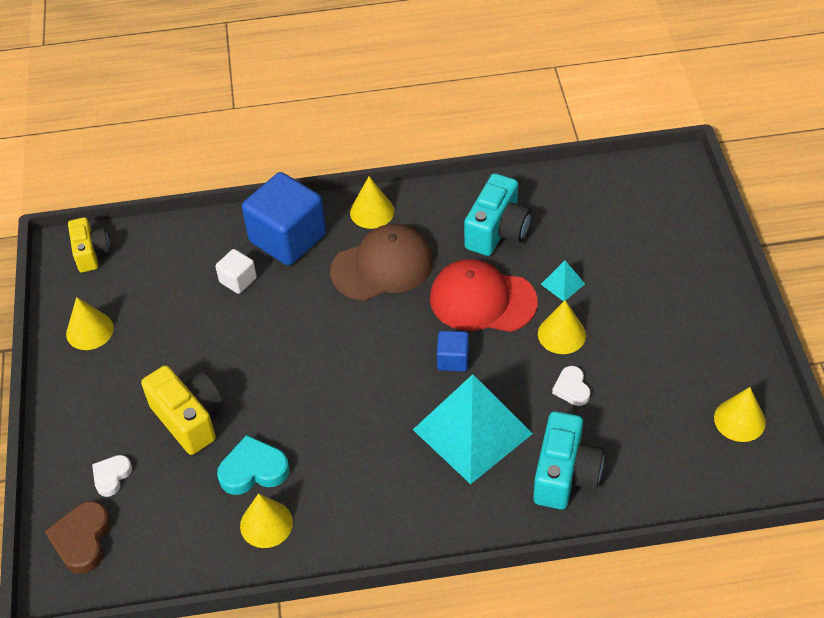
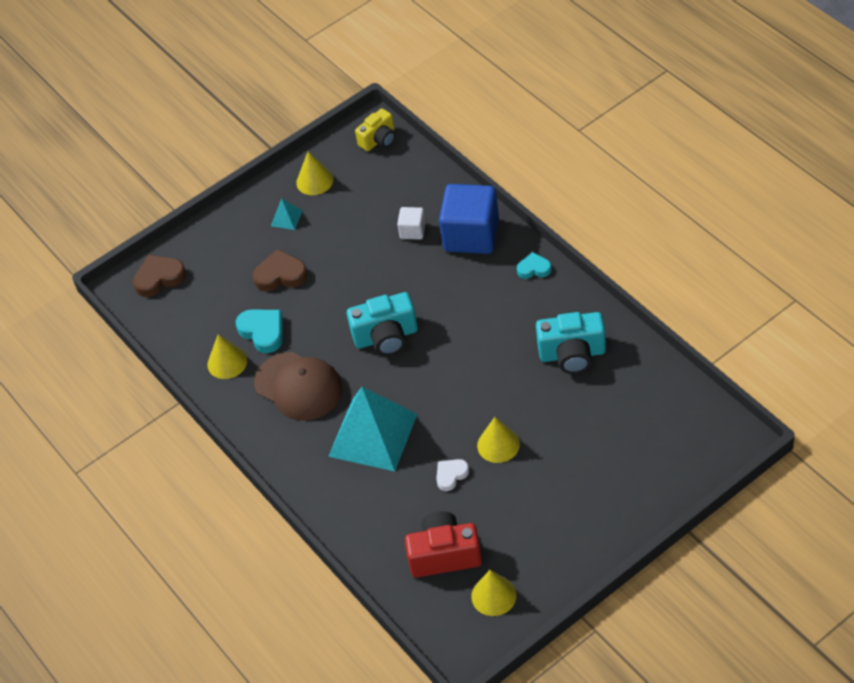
camera: 65 degrees right, 0 degrees up
white heart [92,455,132,497] -> none
yellow camera [141,365,223,455] -> brown heart [252,249,308,291]
brown cap [330,224,433,301] -> brown cap moved to [254,352,342,421]
yellow cone [350,176,394,229] -> turquoise heart [517,252,552,279]
red cap [430,259,538,332] -> none
blue cube [437,331,469,372] -> none
turquoise camera [533,411,604,510] -> turquoise camera moved to [347,292,418,356]
turquoise pyramid [541,261,585,301] -> turquoise pyramid moved to [271,198,303,230]
none -> red camera [405,511,482,578]

